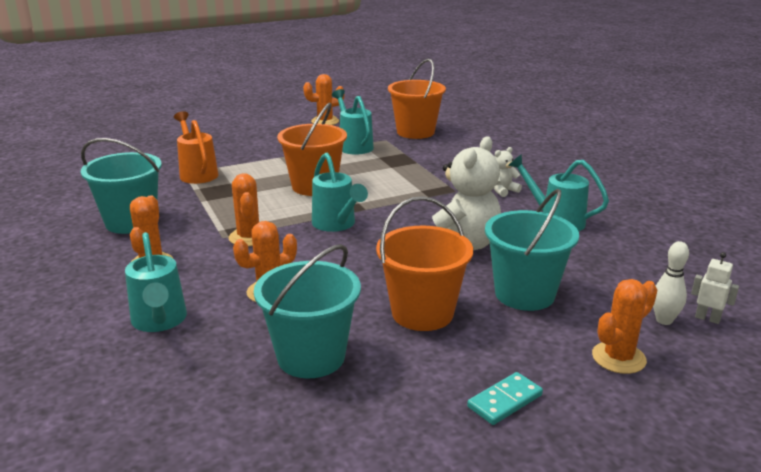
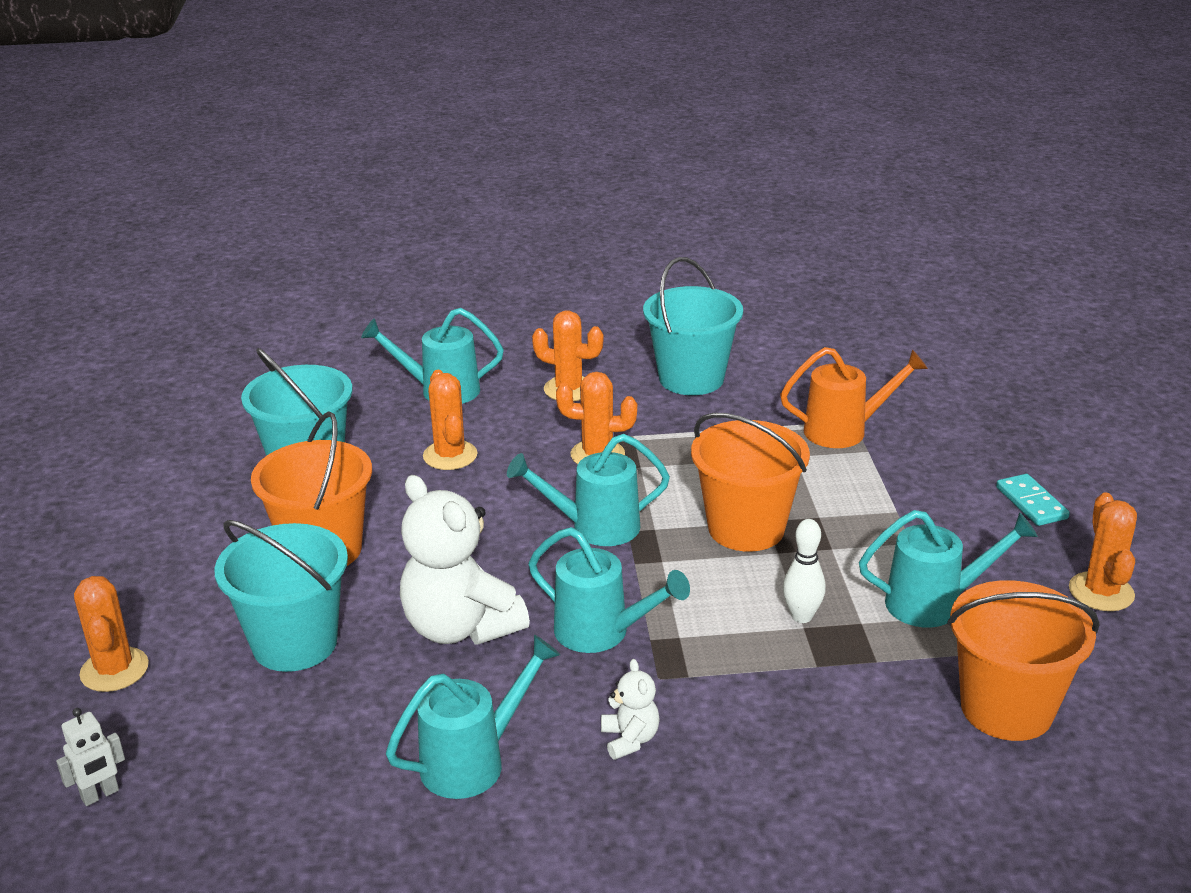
camera: 110 degrees right, 5 degrees up
turquoise domino [467,372,543,425] -> turquoise domino moved to [996,474,1070,526]
white bowling pin [653,241,689,325] -> white bowling pin moved to [783,519,826,623]
none -> turquoise watering can [528,527,690,653]

